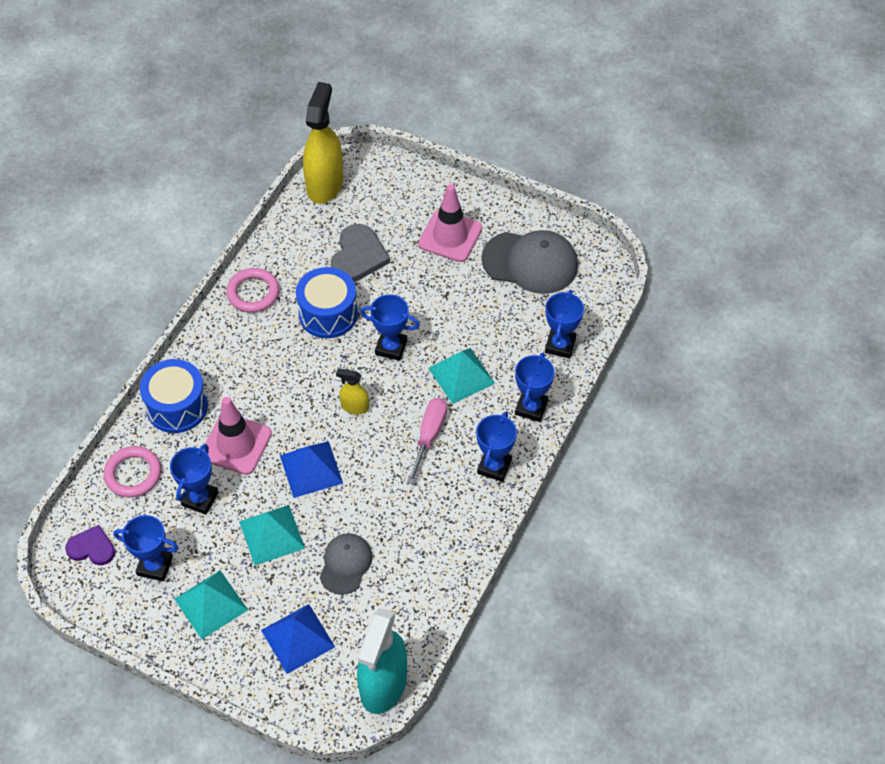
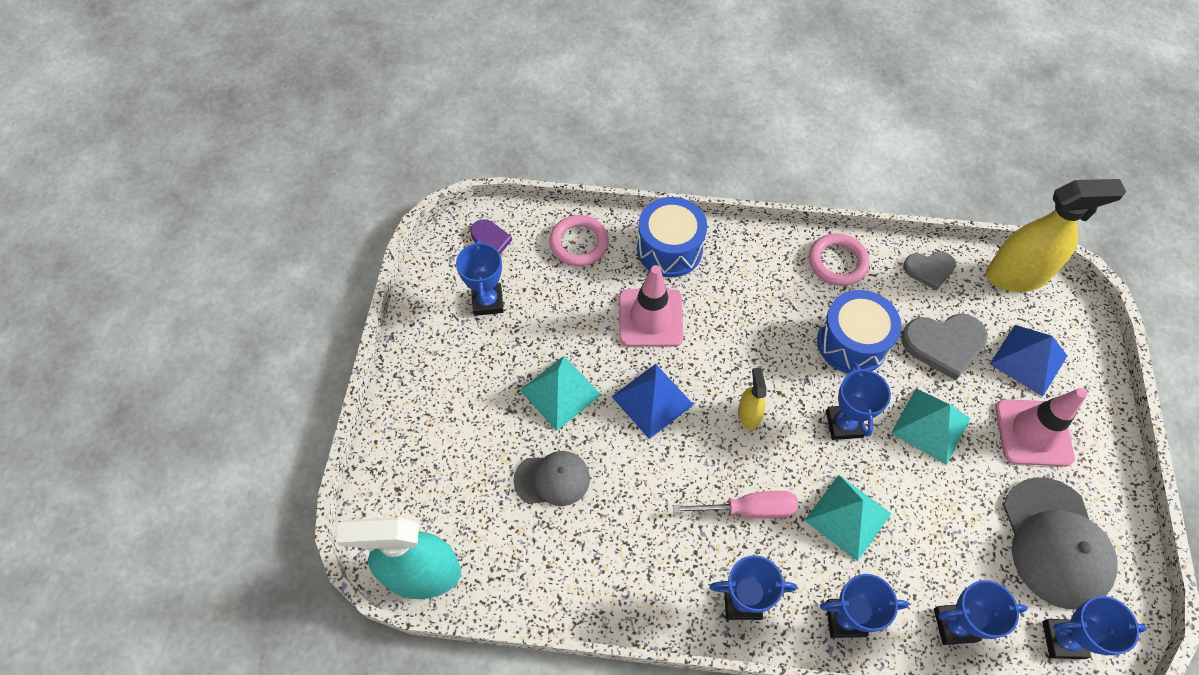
camera: 70 degrees right, 5 degrees up
blue trophy [170,444,218,515] -> blue trophy moved to [1042,596,1147,659]
turquoise pyramid [174,571,248,639] -> turquoise pyramid moved to [891,389,971,465]
blue pyramid [261,604,335,674] -> blue pyramid moved to [990,325,1067,397]
none -> grey heart [903,251,956,290]

